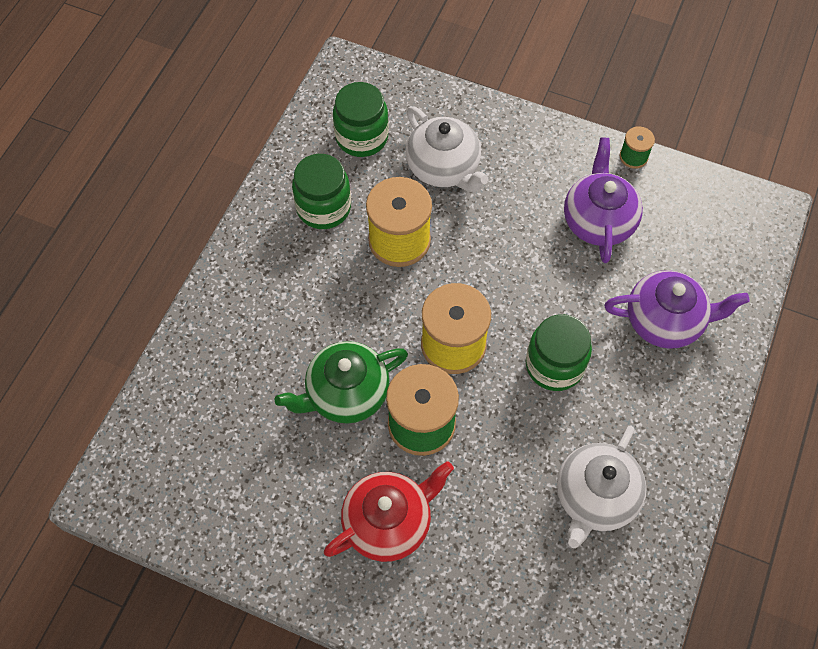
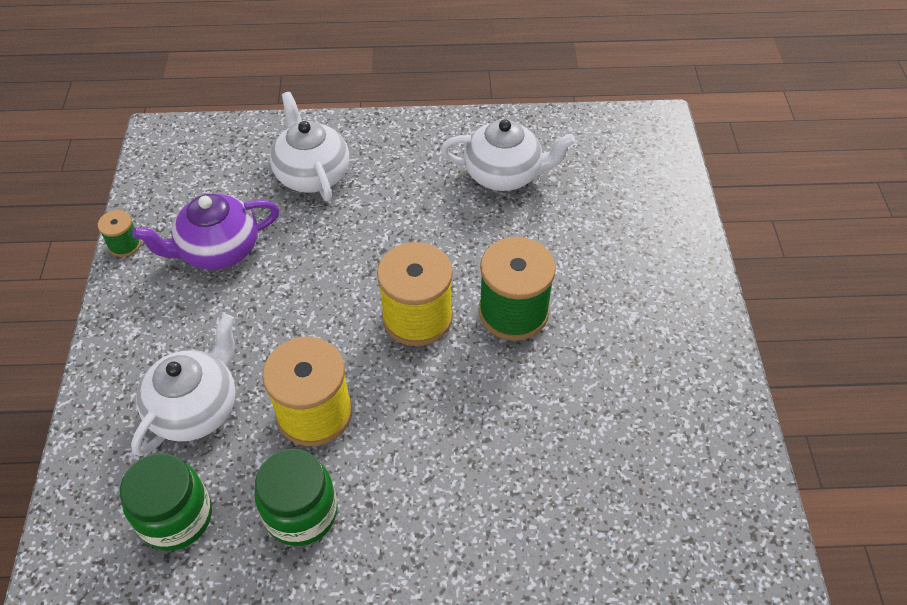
camera: 115 degrees left, 10 degrees down
green teapot [275,341,408,424] -> none
red teapot [324,461,454,562] -> none
green jar [526,314,592,391] -> none
purple teapot [604,270,750,349] -> white teapot [270,92,349,202]

